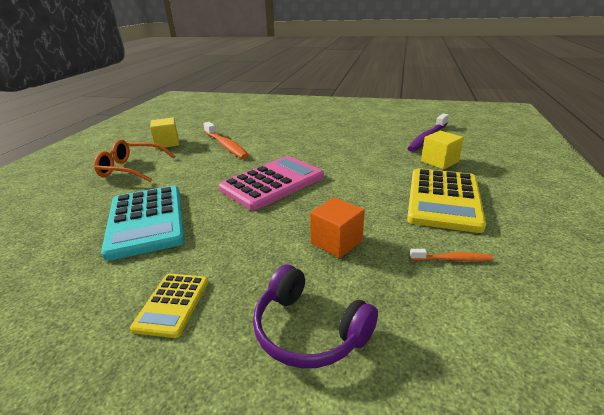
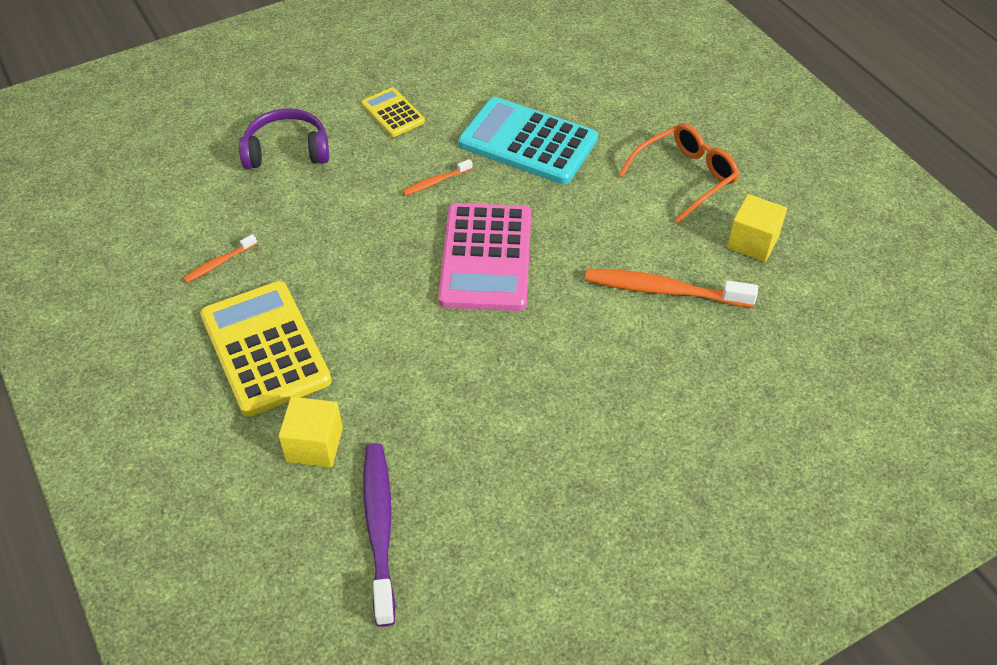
camera: 135 degrees right, 20 degrees up
orange cube [310,197,365,258] -> none
none -> orange toothbrush [402,159,473,196]

